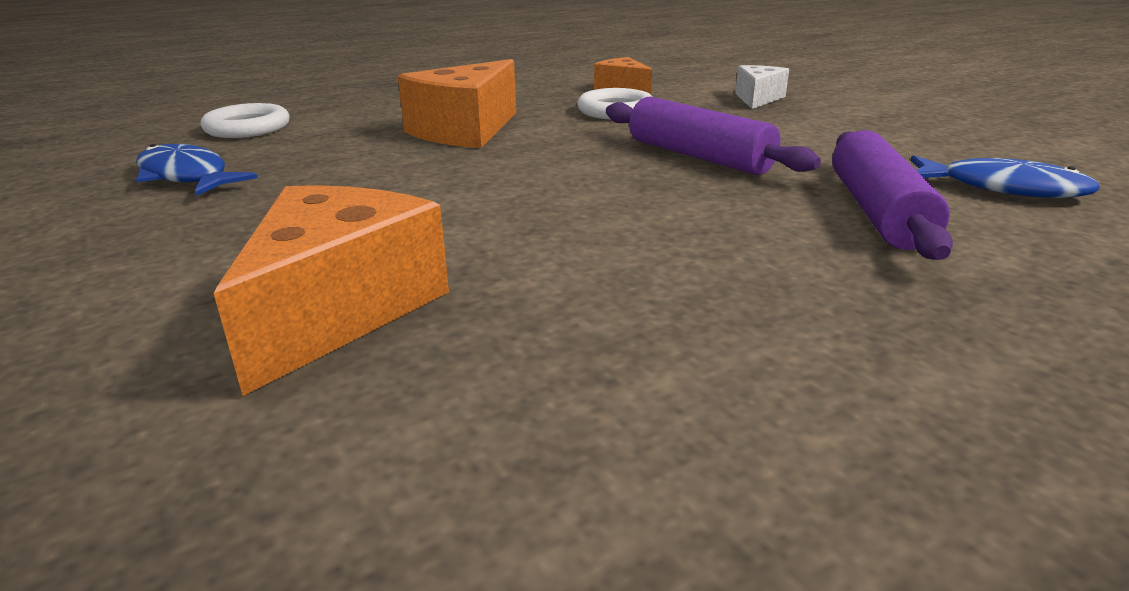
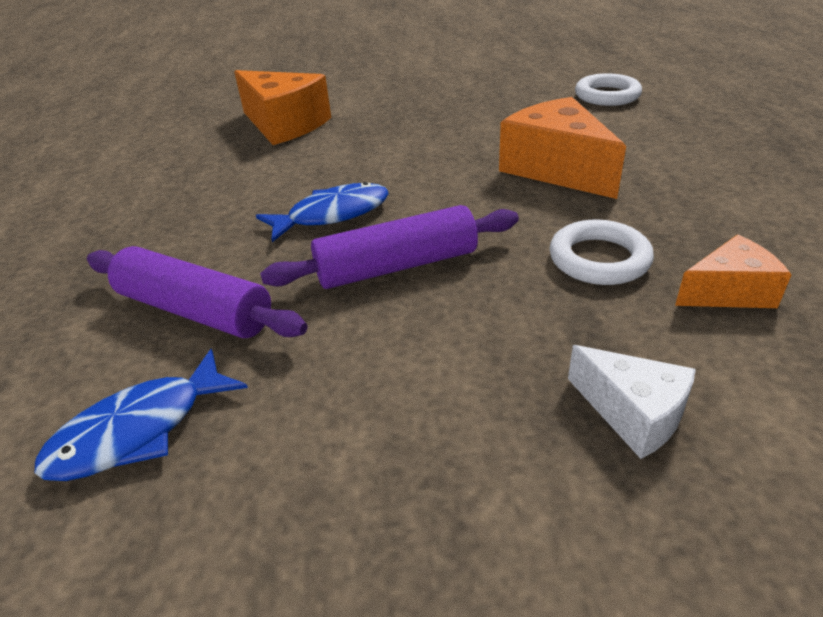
camera: 115 degrees right, 10 degrees up
blue fish [136,144,258,196] -> blue fish moved to [256,182,389,242]

